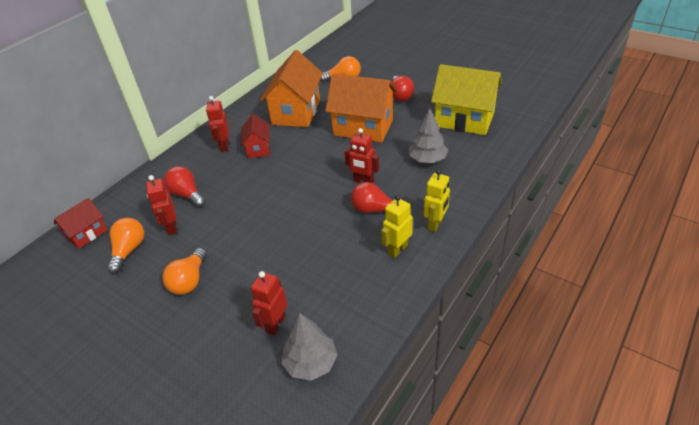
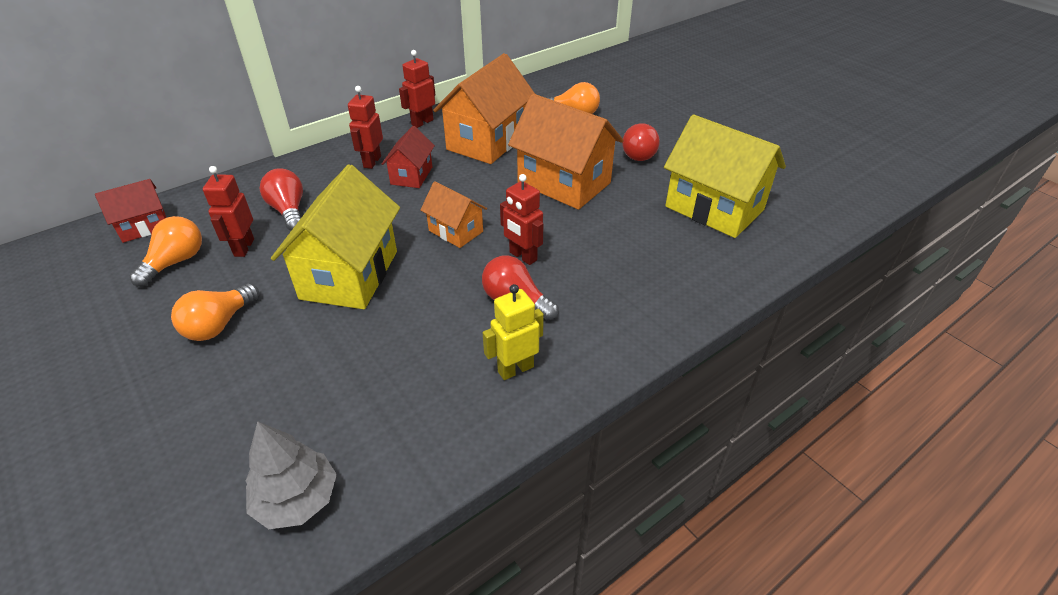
camera: 15 degrees right, 0 degrees up
red robot [251,271,287,335] -> red robot moved to [399,50,435,128]
grey tree [408,108,448,163] -> none
yellow robot [424,169,450,232] -> none
none -> yellow house [271,164,400,309]
none -> orange house [420,181,487,248]

